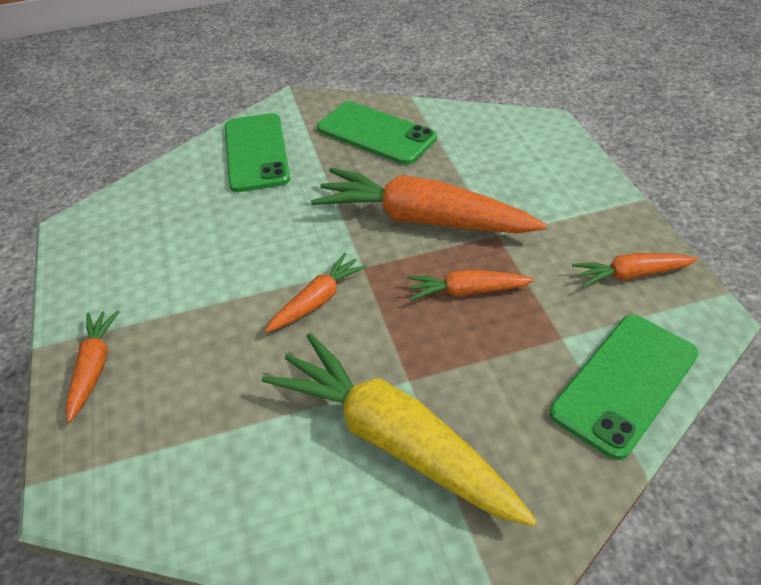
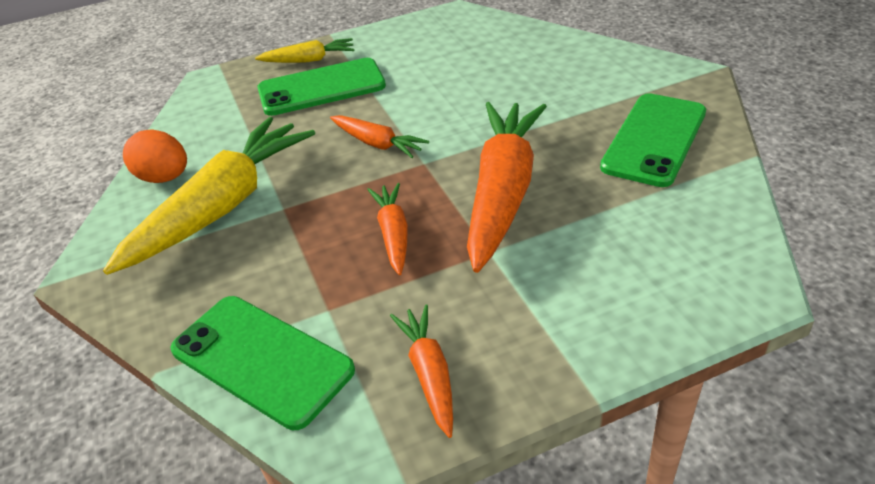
camera: 85 degrees right, 5 degrees down
orange carrot [66,310,119,423] -> yellow carrot [255,38,354,63]
green phone [225,113,290,192] -> green phone moved to [257,58,386,116]
none -> orange egg [123,129,187,183]

